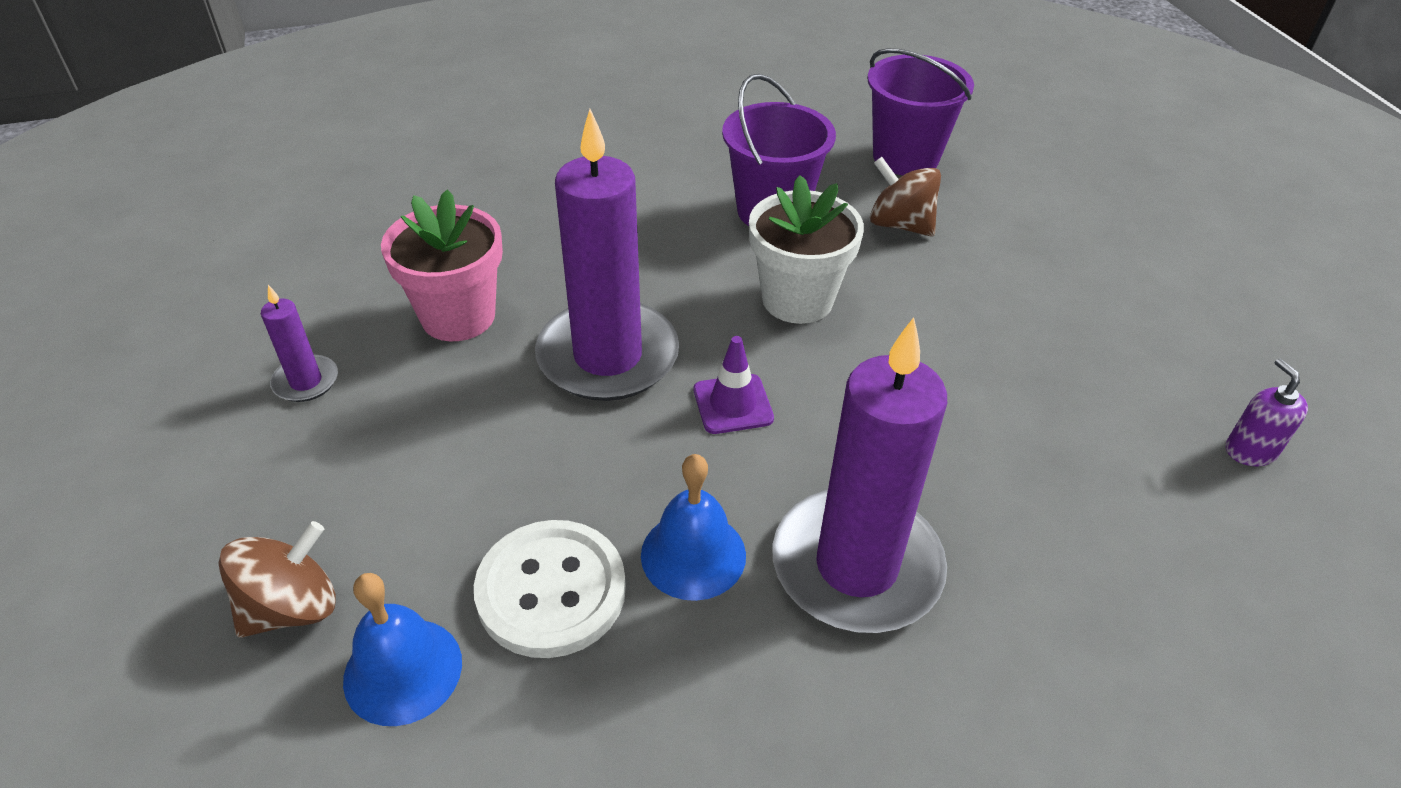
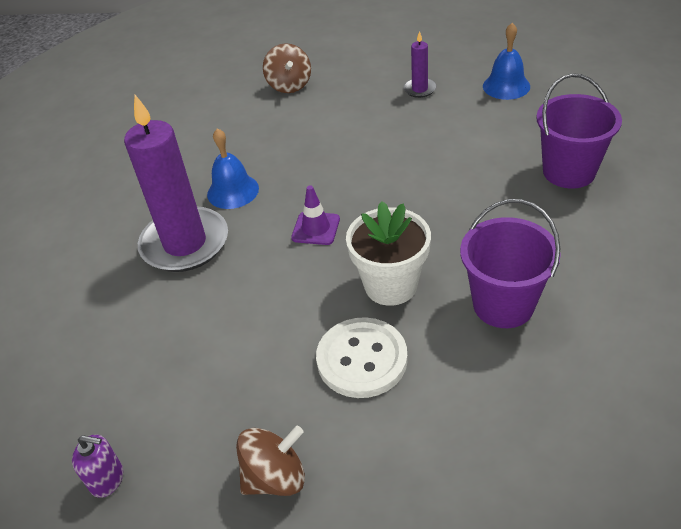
camera: 120 degrees right, 0 degrees up
blue bell [343,573,462,726] -> blue bell moved to [483,23,530,100]
pink flower pot [381,190,503,341] -> none
white button [474,520,626,658] -> white button moved to [316,317,408,398]
purple candle [535,109,679,401] -> none
purple bucket [868,48,974,175] -> purple bucket moved to [536,73,622,189]
brown spinning top [870,157,941,237] -> brown spinning top moved to [236,426,305,496]

